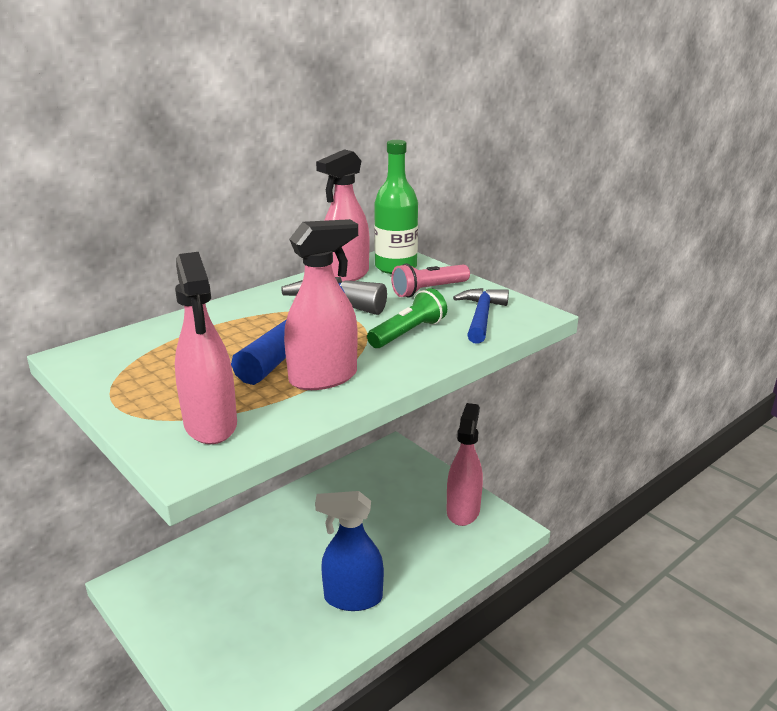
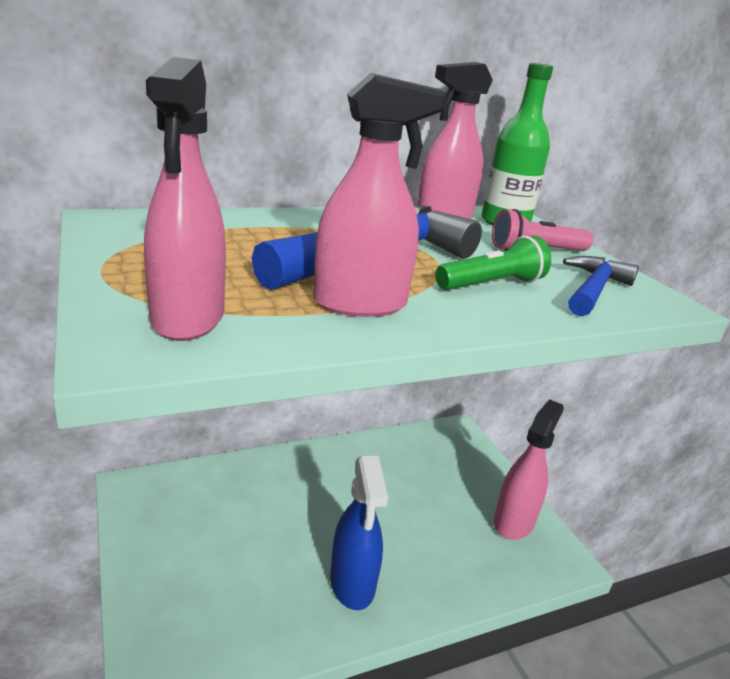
camera: 15 degrees right, 0 degrees up
blue spray bottle [315,491,384,611] -> blue spray bottle turned 120 degrees counterclockwise [330,456,388,610]

